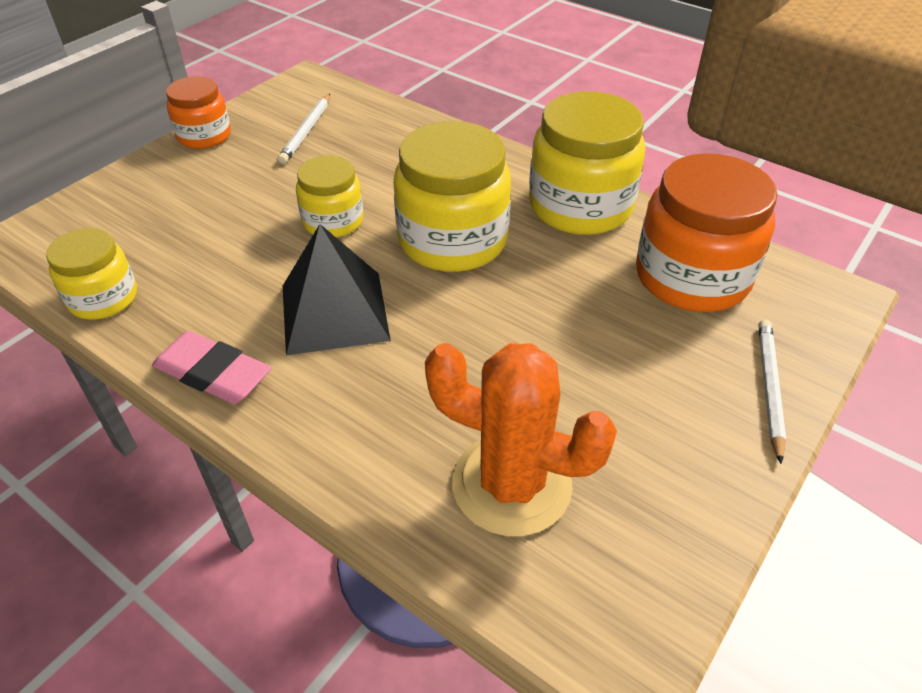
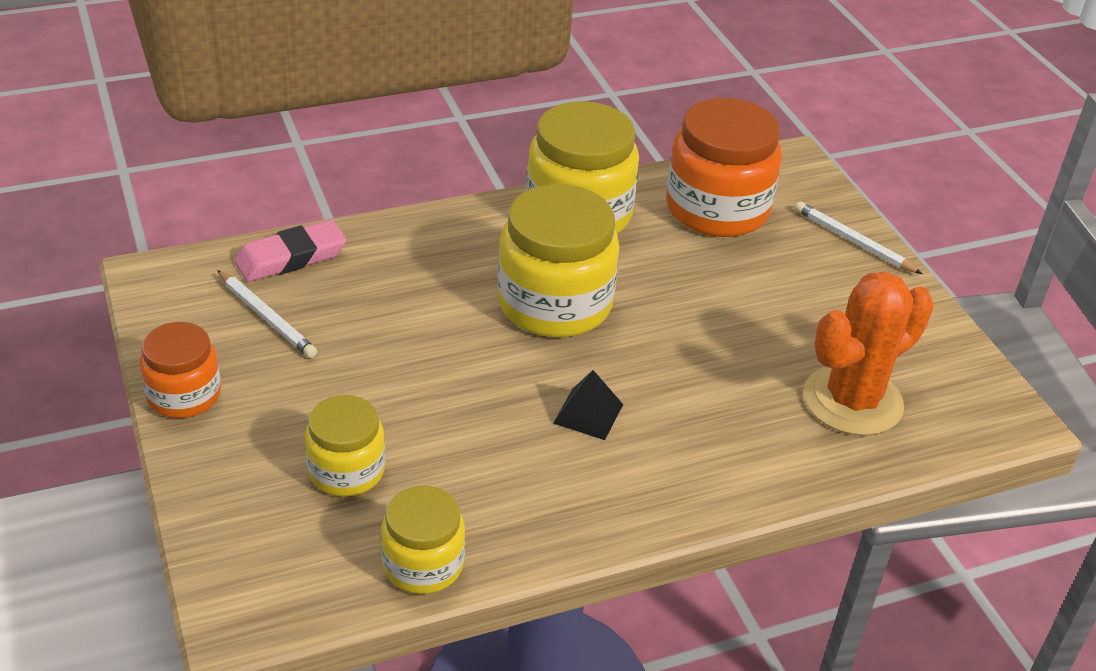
camera: 60 degrees left, 5 degrees down
pink eraser [152,331,271,404] -> pink eraser moved to [234,220,347,282]
black pyramid [283,224,391,355] -> black pyramid [553,370,623,440], size x0.53
yellow jar [296,155,363,238] -> yellow jar moved to [305,395,385,497]

